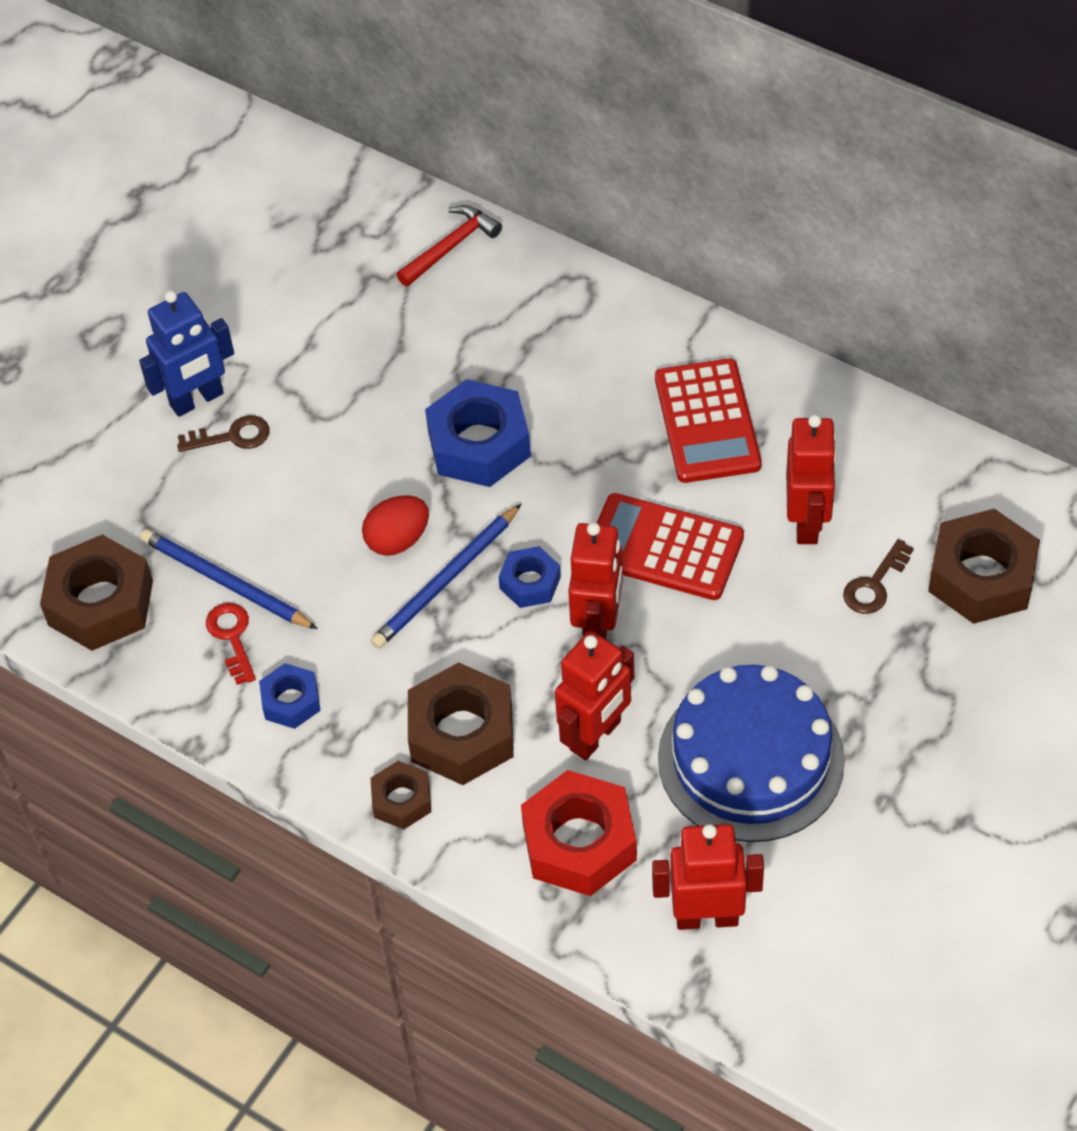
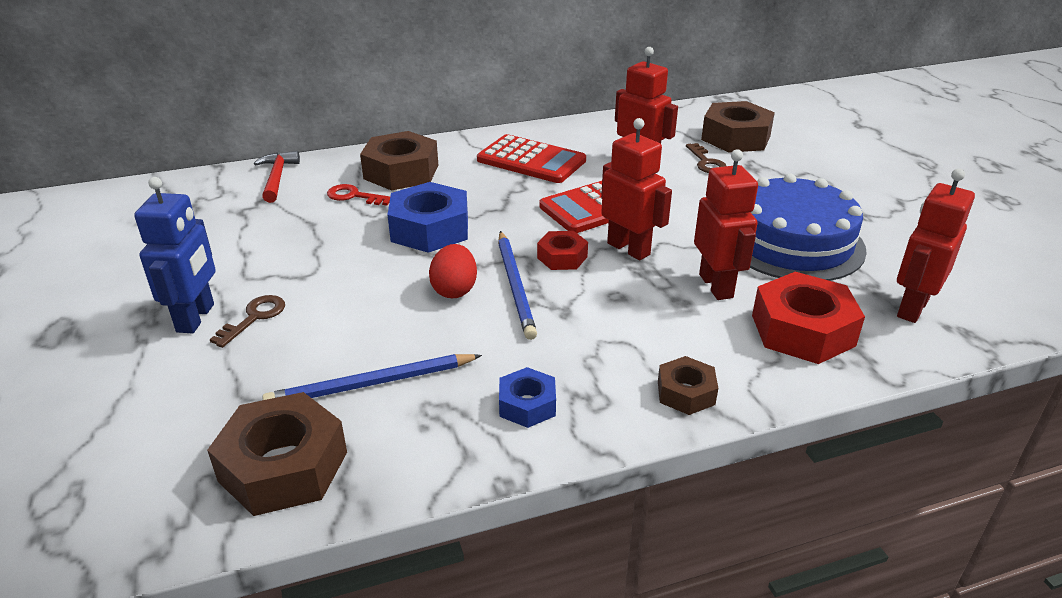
camera: 55 degrees left, 20 degrees down
red key [206,603,256,685] -> red key moved to [327,184,390,206]
brown nut [408,662,514,785] -> brown nut moved to [360,131,438,191]
blue nut [498,546,561,608] -> red nut [537,231,588,270]

